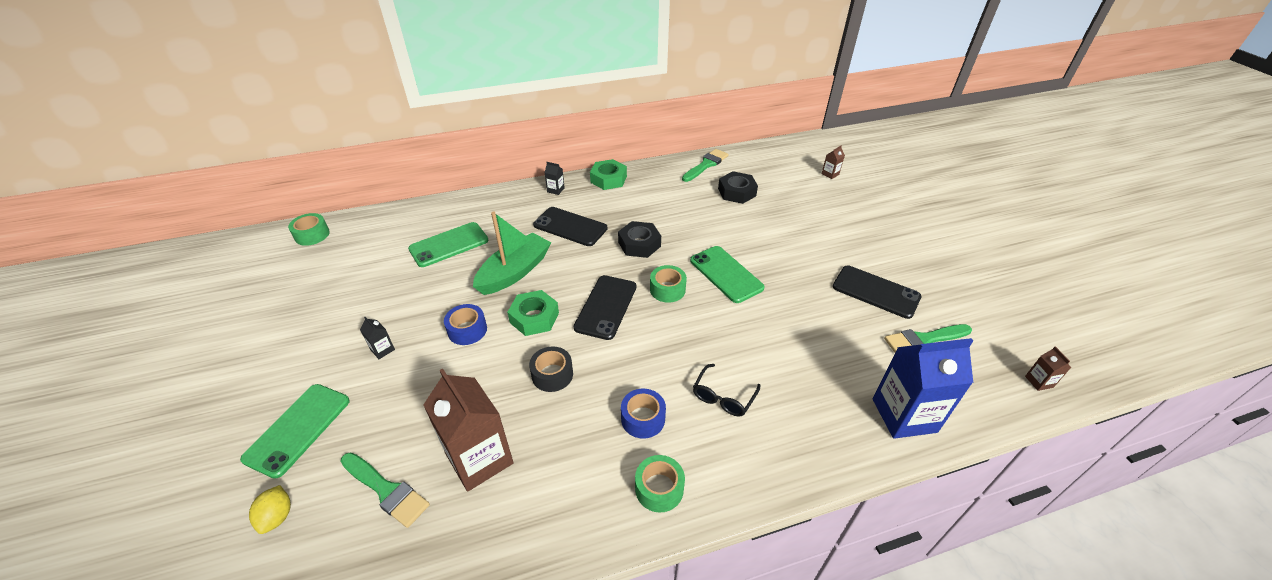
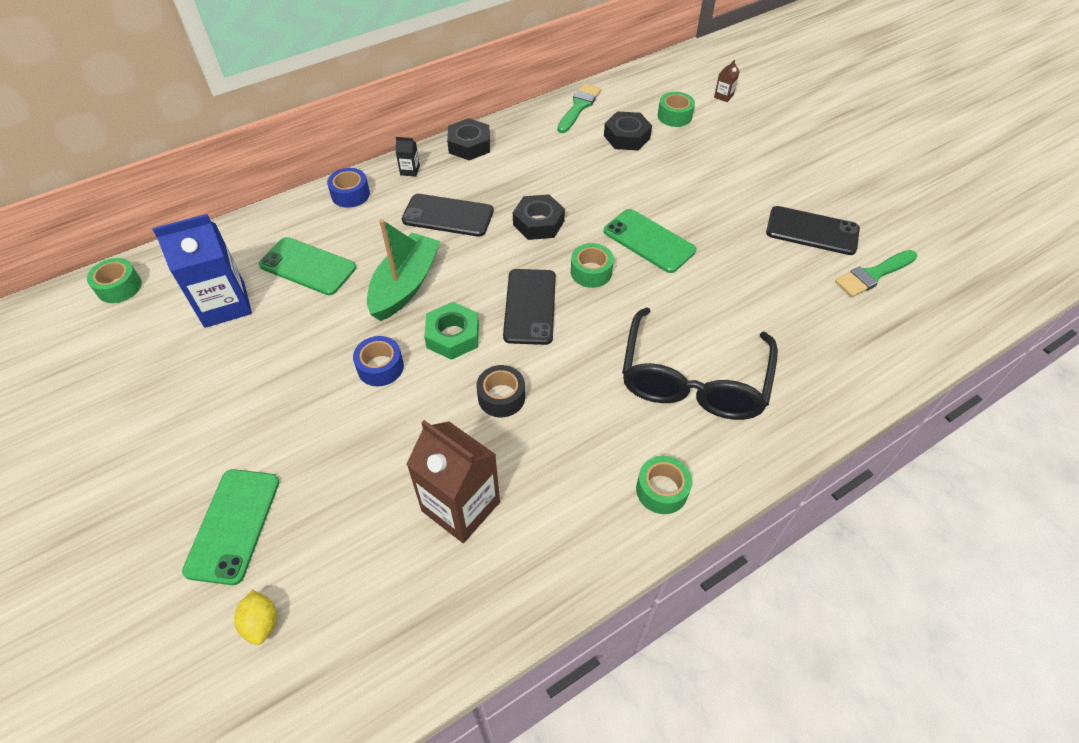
camera: 15 degrees left, 10 degrees up
green brush [341,452,430,528] -> none
black carton [360,317,395,359] -> none
green phone [408,222,488,267] -> green phone turned 75 degrees clockwise [259,237,356,295]
green nut [590,159,627,190] -> black nut [447,118,490,160]
blue tape [621,389,666,439] -> blue tape moved to [327,168,370,208]
black glasses [693,364,760,416] -> black glasses [622,307,778,420], size x2.23
blue carton [873,338,973,439] -> blue carton moved to [152,214,252,328]
brown carton [1025,346,1071,391] -> none
none -> green tape [658,92,695,127]

